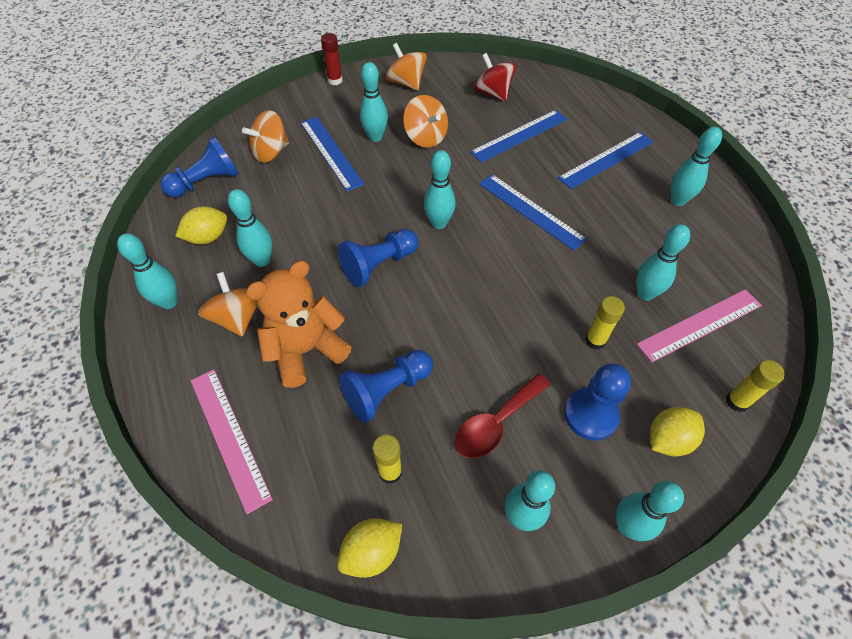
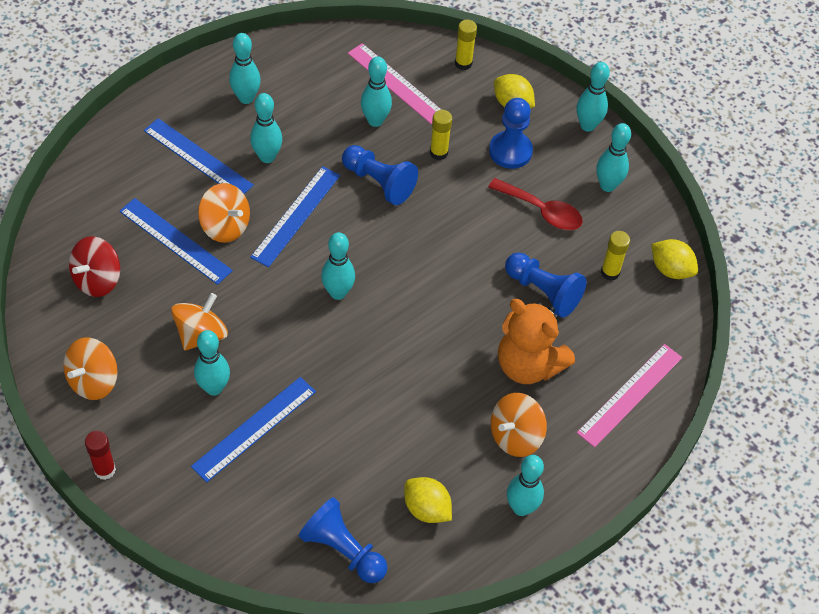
camera: 110 degrees left, 0 degrees up
turquoise bowling pin [228,189,272,267] -> turquoise bowling pin moved to [250,93,282,163]
orange spinning top [242,110,289,163] -> orange spinning top moved to [198,183,250,243]
blue pawn [338,229,419,287] -> blue pawn moved to [342,145,418,205]

